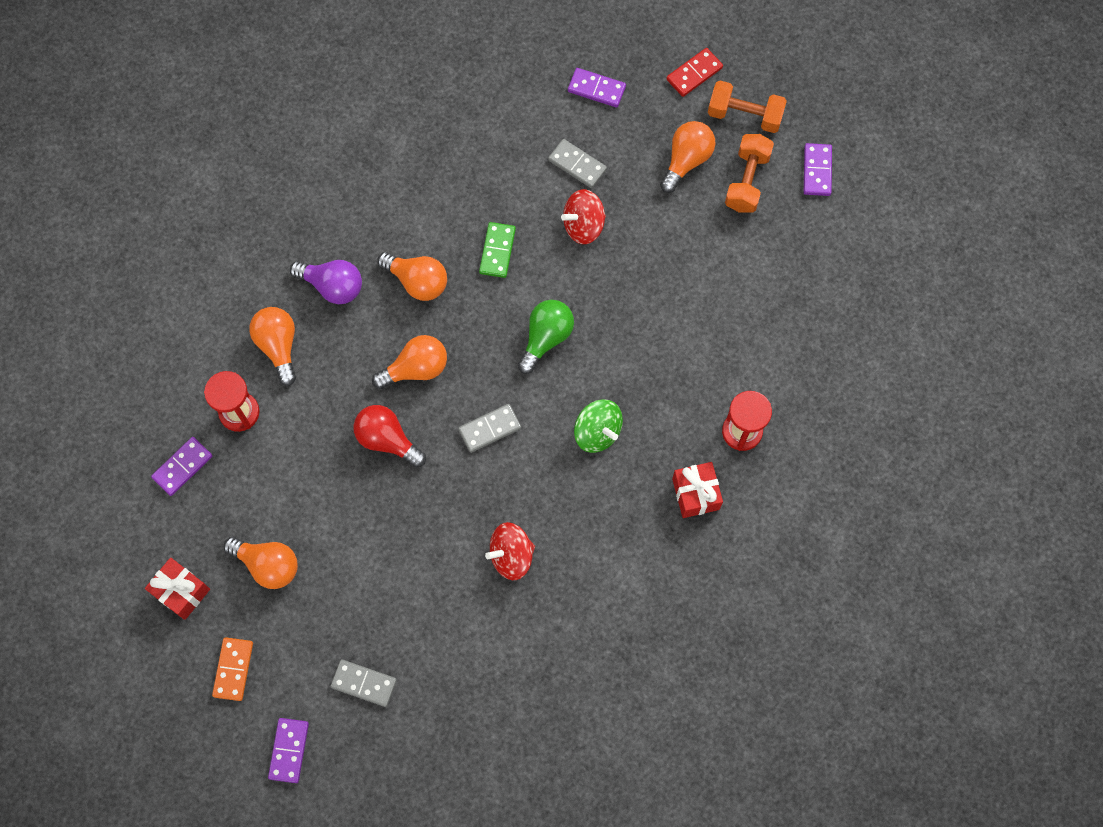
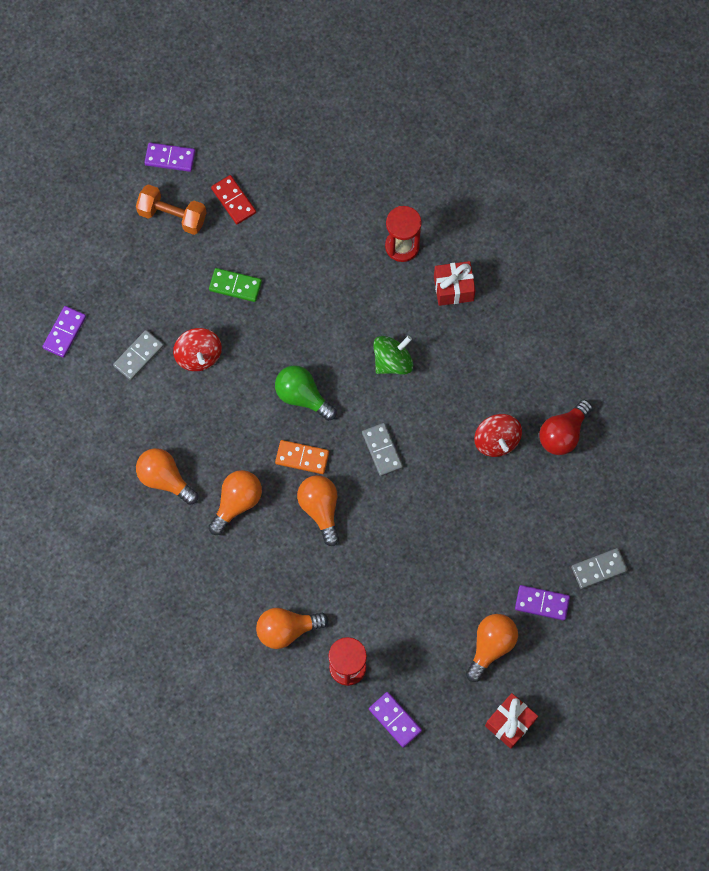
camera: 85 degrees left, 0 degrees up
orange domino [212,637,253,701] -> orange domino moved to [275,440,329,474]
purple domino [268,718,309,783] -> purple domino moved to [515,585,570,621]
purple light bulb [290,260,362,304] -> none
grey domino [330,659,397,707] -> grey domino turned 45 degrees clockwise [571,548,628,589]
red light bulb [353,405,426,468] -> red light bulb moved to [539,400,592,455]
green domino [479,222,516,278] -> green domino moved to [209,268,262,302]
orange light bulb [660,121,715,193] -> orange light bulb moved to [136,448,198,505]
red domino [666,48,723,97] -> red domino moved to [211,175,256,224]
orange dumbbell [708,81,787,133] -> none

